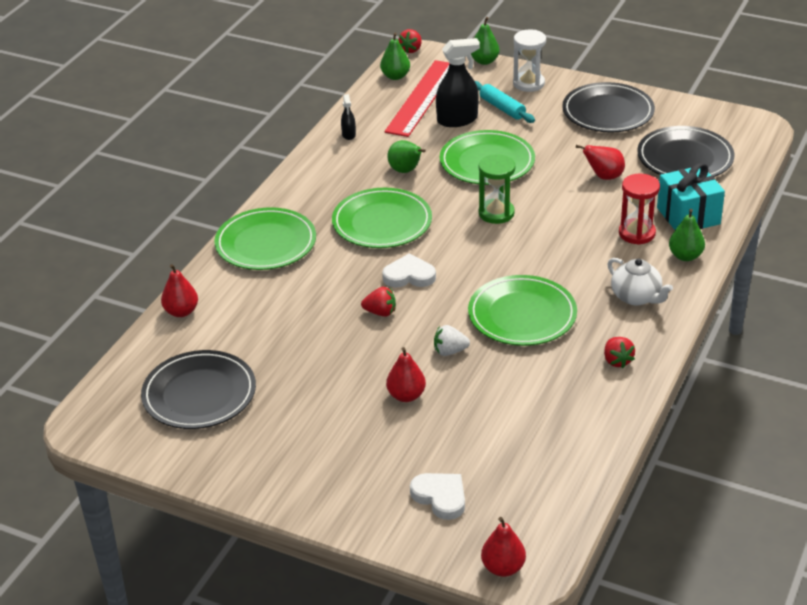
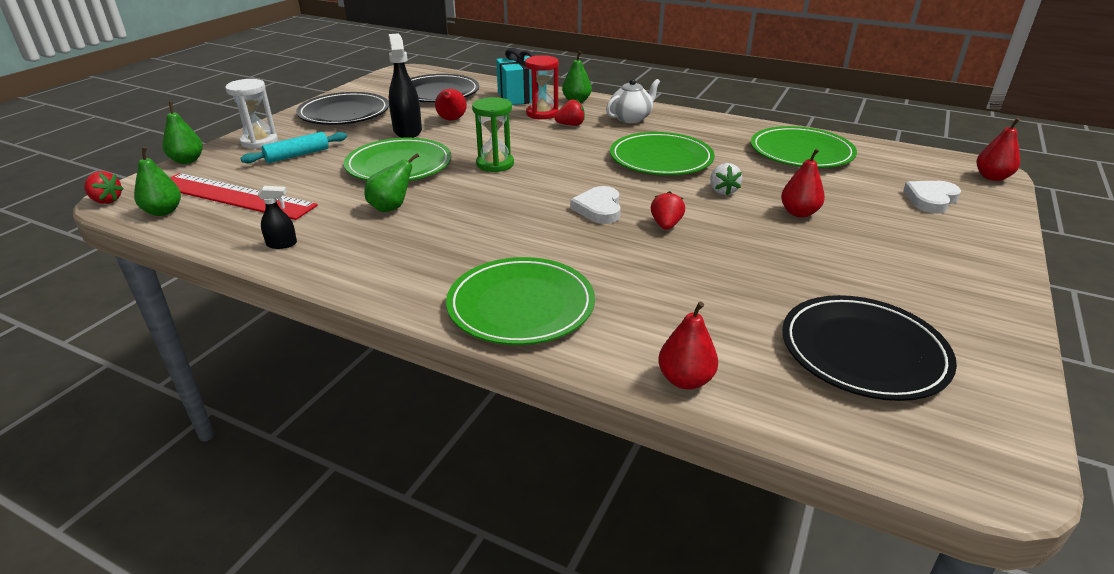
camera: 90 degrees left, 5 degrees down
green plate [332,188,432,248] -> green plate moved to [751,126,857,168]
black spray bottle [436,38,480,127] -> black spray bottle moved to [388,34,422,138]
red strawberry [604,337,635,368] -> red strawberry moved to [555,99,585,126]

